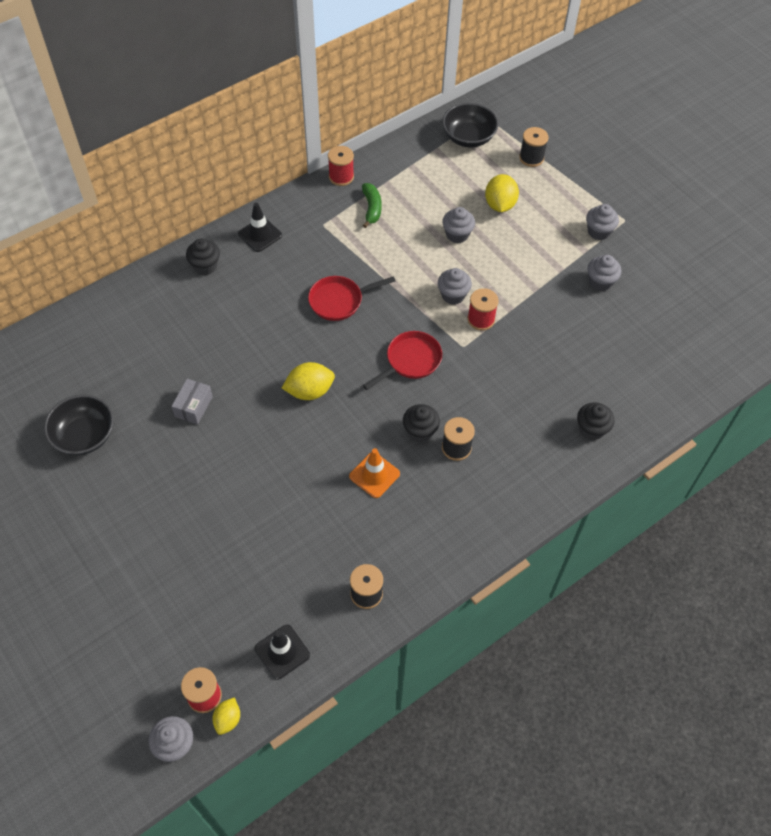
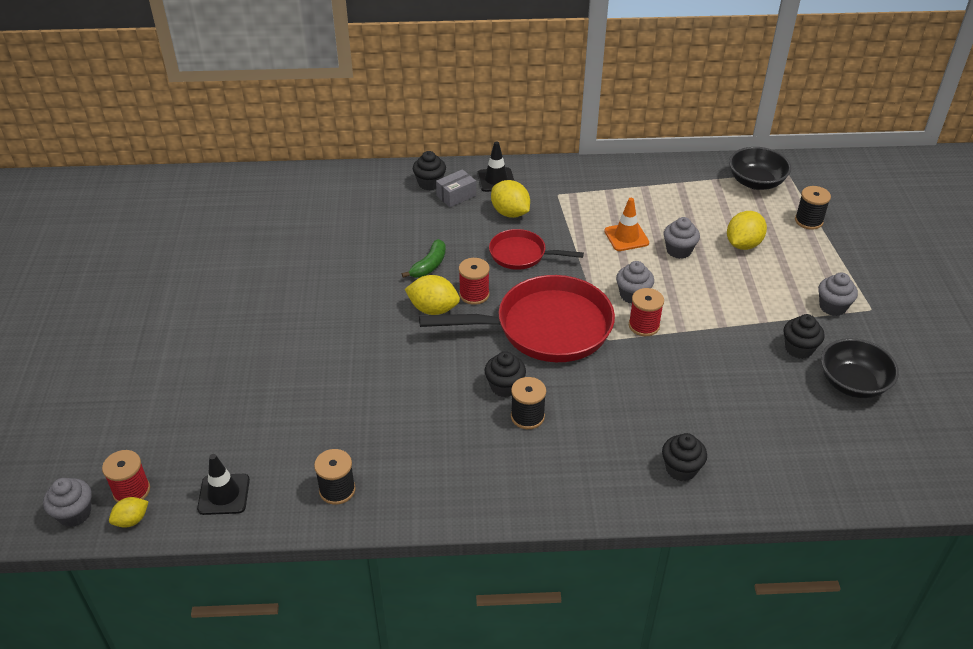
camera: 35 degrees right, 15 degrees down
black bowl [44,395,114,455] -> black bowl moved to [821,338,899,398]
grey box [171,379,213,425] -> grey box moved to [436,169,476,207]
red spool [328,146,354,186] -> red spool moved to [459,258,490,305]
orange traffic cone [349,448,400,498] -> orange traffic cone moved to [604,198,649,251]
green banana [362,183,382,228] -> green banana moved to [402,239,446,278]
red pan [363,331,442,390] -> red pan [419,275,615,362], size x1.89
grey cupcake [587,255,621,291] -> black cupcake [783,314,825,359]
none -> yellow lemon [491,180,530,218]

